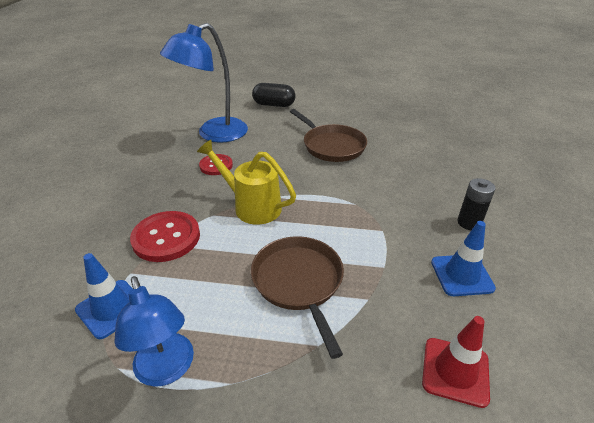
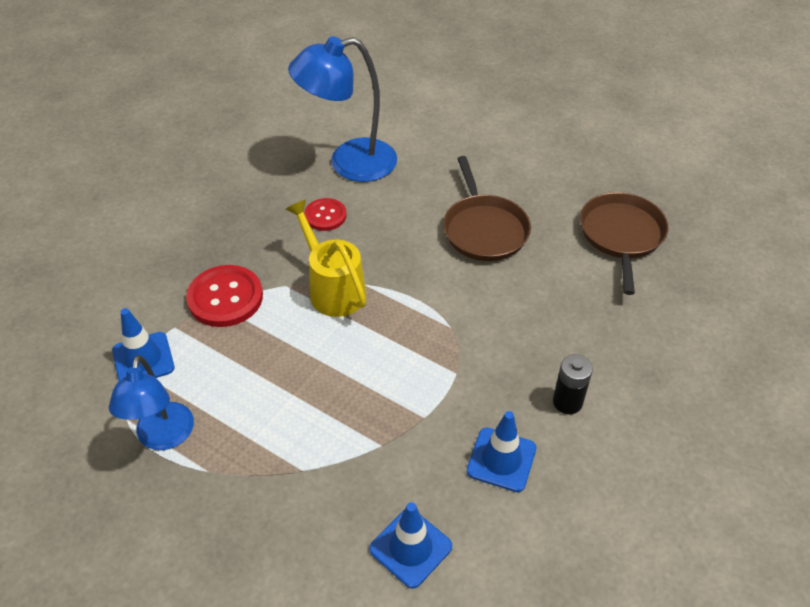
camera: 25 degrees right, 10 degrees up
brown pan [251,236,344,359] -> brown pan moved to [580,192,668,295]
black capsule [252,83,295,107] -> none
red traffic cone [422,316,490,408] -> blue traffic cone [369,502,452,589]

